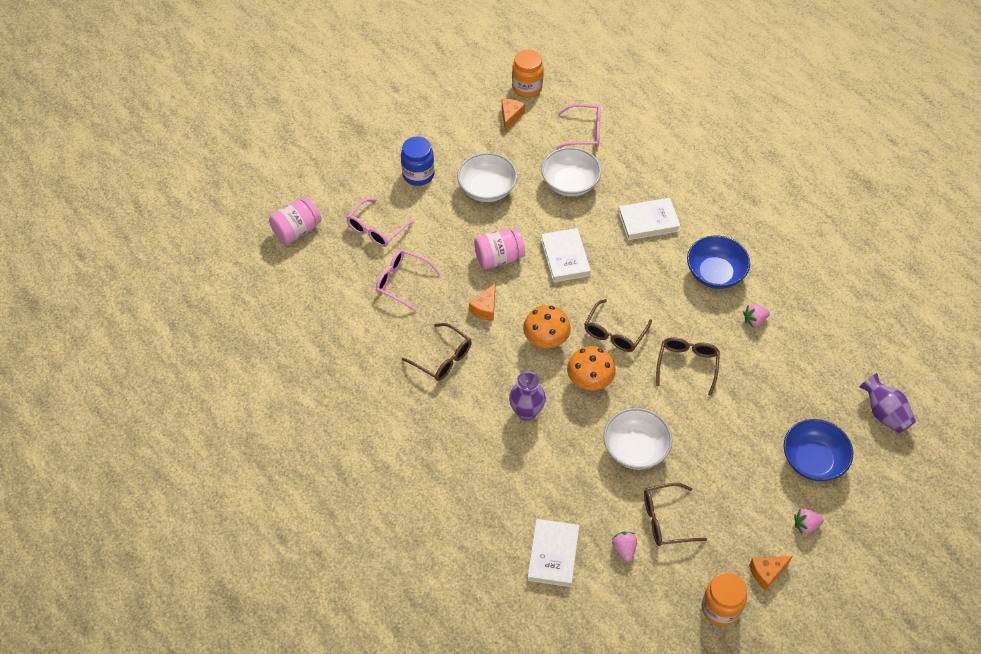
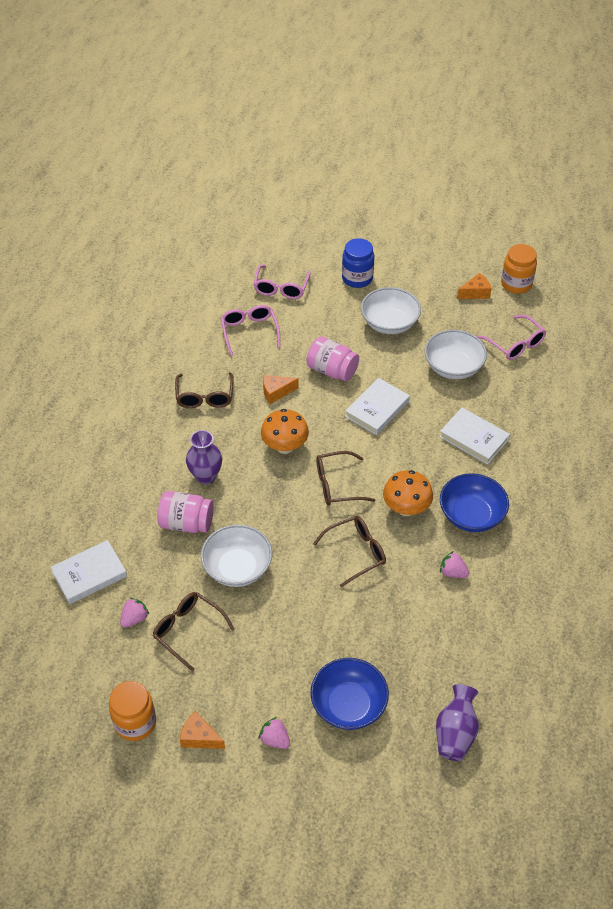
camera: 50 degrees right, 5 degrees down
pink jar [269,197,322,244] -> pink jar moved to [157,491,214,533]
pink glasses [346,198,414,247] -> pink glasses turned 75 degrees counterclockwise [254,265,311,299]
orange mushroom [567,346,616,390] -> orange mushroom moved to [383,470,433,516]

